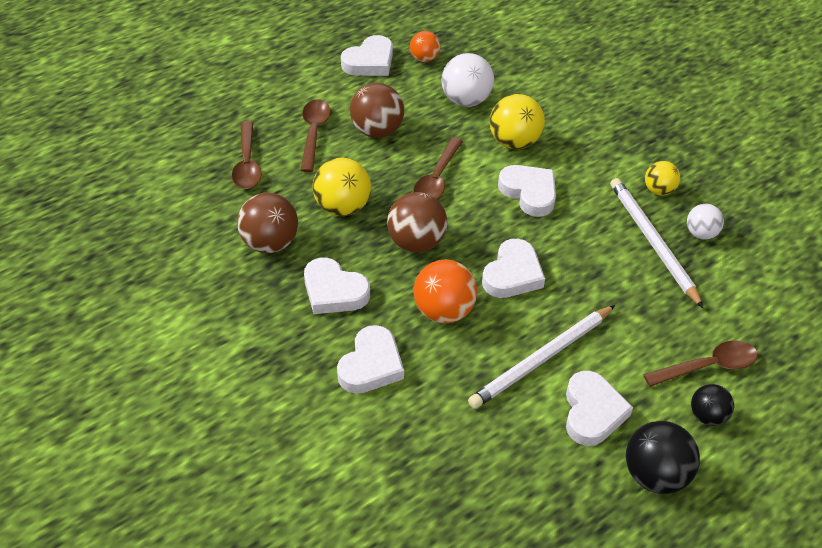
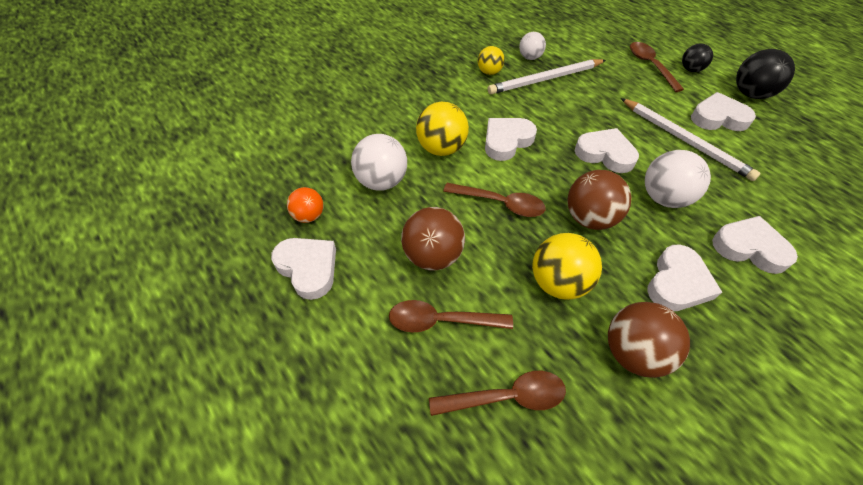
camera: 90 degrees left, 5 degrees up
orange ball [414,259,477,323] -> white ball [645,150,711,208]

